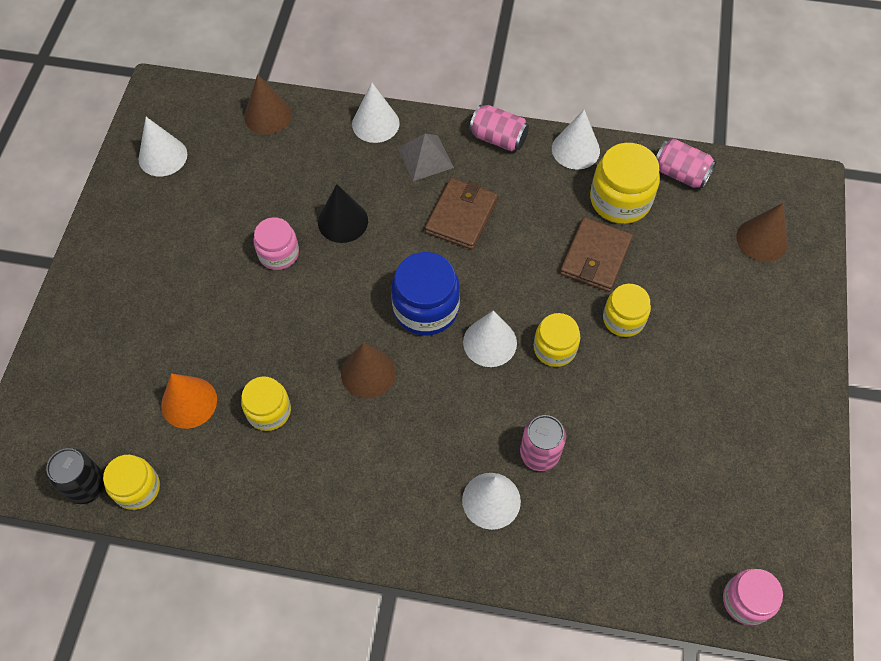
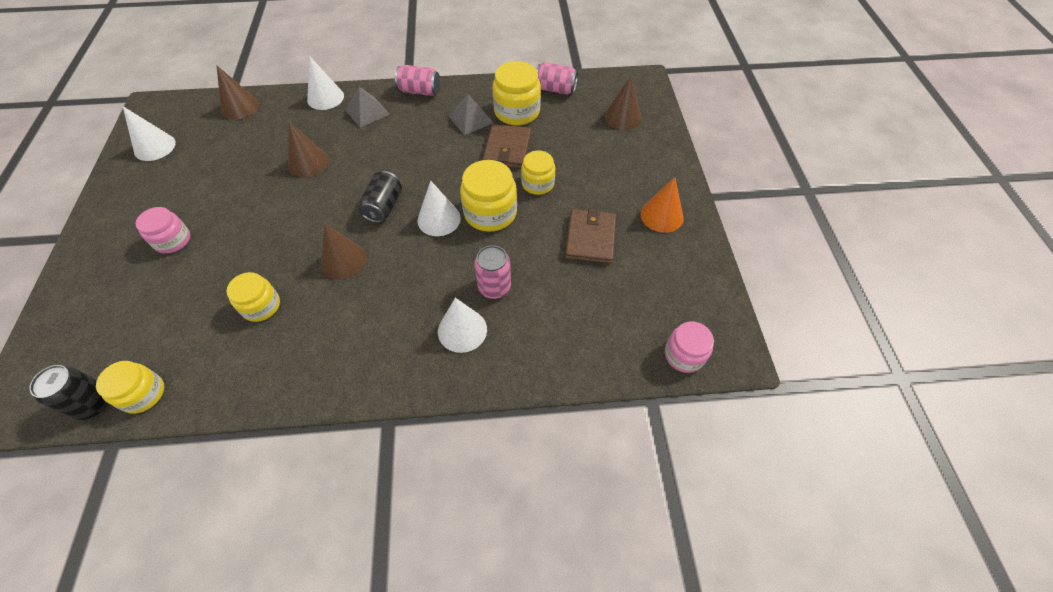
camera: 15 degrees left, 5 degrees down
orange cone [161,373,217,429] -> orange cone moved to [640,177,684,233]
pink jar [253,217,299,270] -> pink jar moved to [136,207,190,254]
black cone [318,184,368,243] -> brown cone [288,122,329,177]
blue jar [391,252,460,336] -> black can [359,171,402,223]
brown wallet [425,178,498,250] -> brown wallet moved to [565,208,616,264]
yellow jar [534,313,580,367] -> yellow jar [460,160,517,232], size x1.55
white cone [552,110,600,170] -> none
none -> grey pyramid [449,94,494,135]

